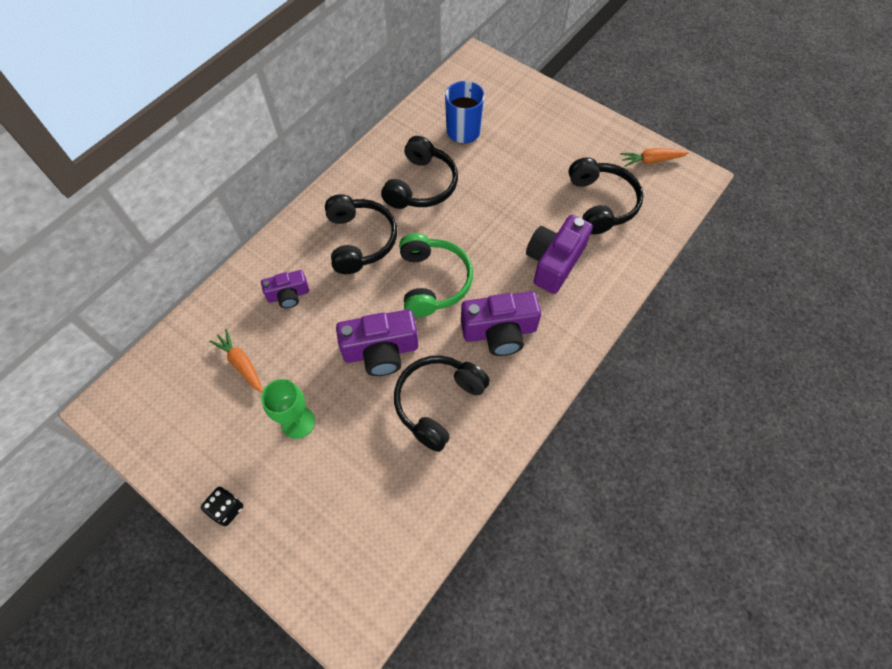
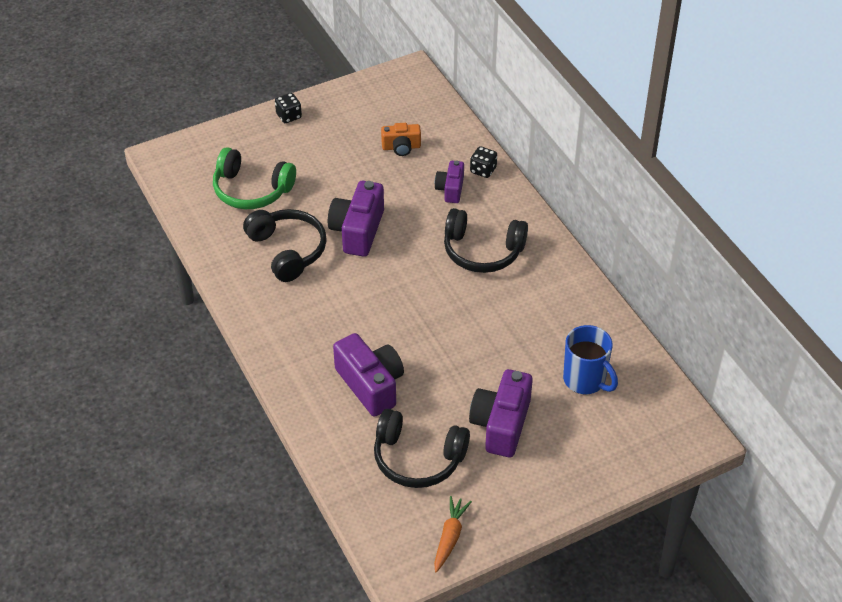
camera: 115 degrees right, 15 degrees down
orange carrot [209,329,263,393] -> orange camera [381,123,421,156]
green goblet [261,379,315,439] -> none
black headphones [381,136,458,209] -> none
green headphones [399,233,473,317] -> green headphones moved to [213,147,296,209]
purple camera [461,291,541,356] -> purple camera moved to [469,369,533,457]
none -> black dice [470,146,497,178]

